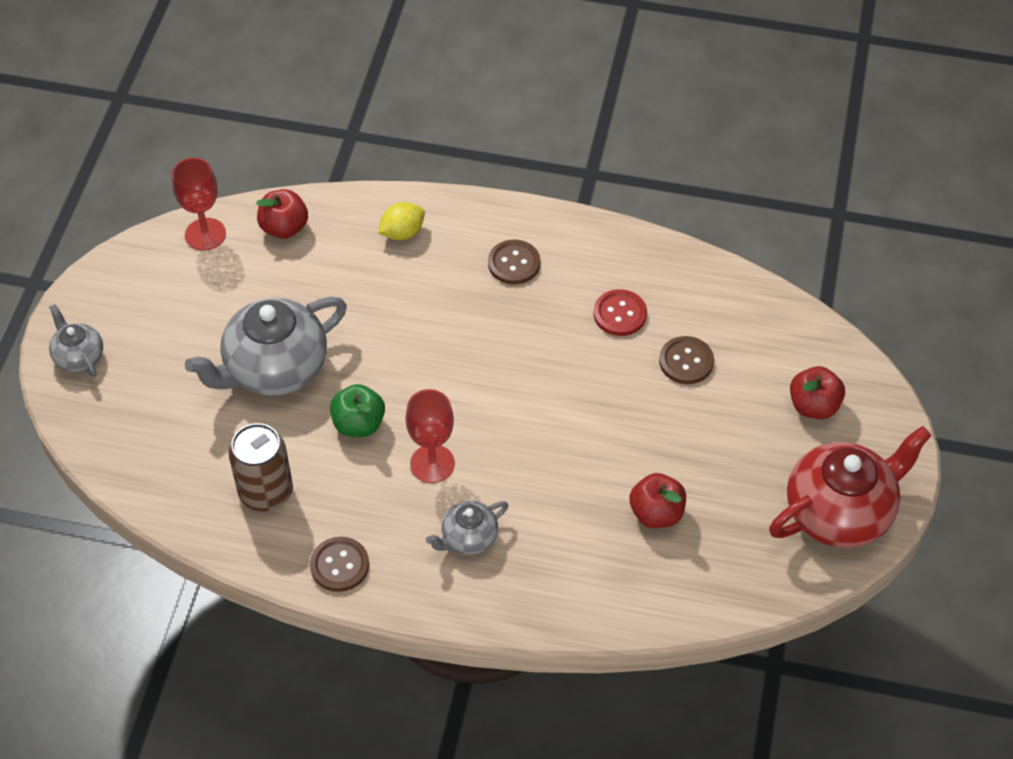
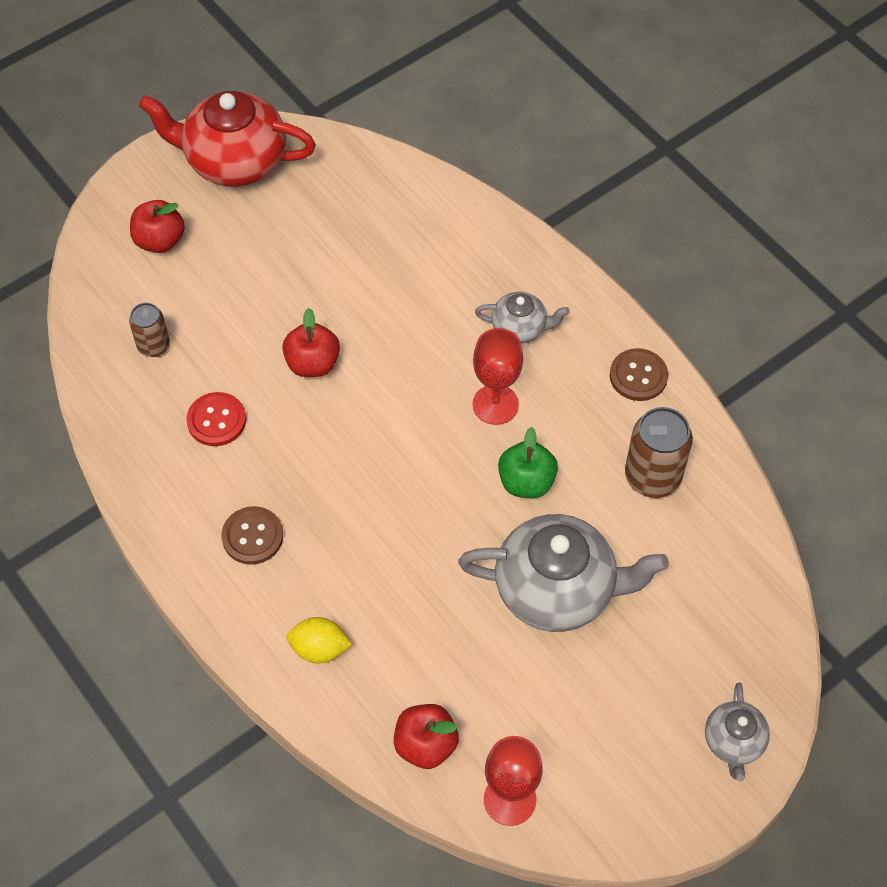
camera: 140 degrees left, 5 degrees up
red apple [630,473,686,528] -> red apple moved to [282,308,340,377]
brown button [659,336,714,384] -> none
none -> brown can [129,303,170,357]

